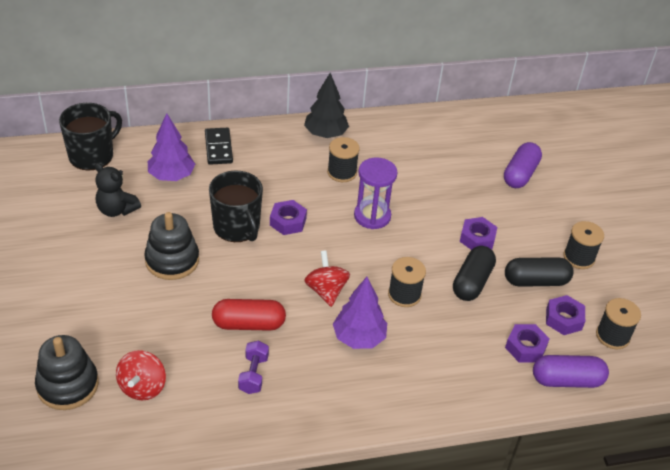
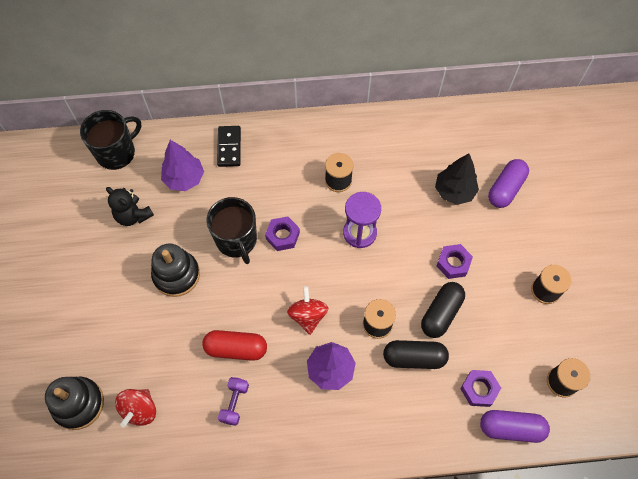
camera: 10 degrees right, 20 degrees up
black tree [304,73,349,138] -> black tree moved to [435,153,479,205]
black capsule [505,257,574,287] -> black capsule moved to [383,340,449,369]
purple nut [546,295,585,335] -> none

